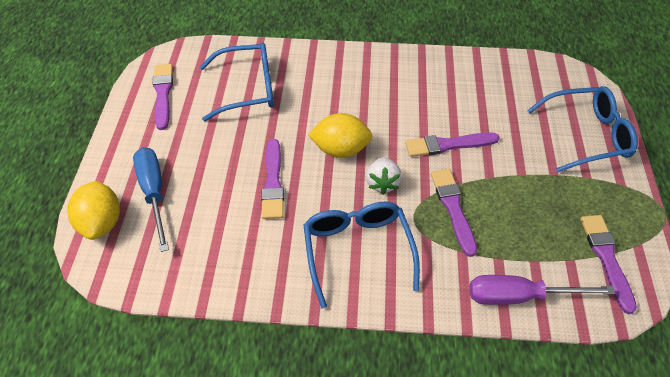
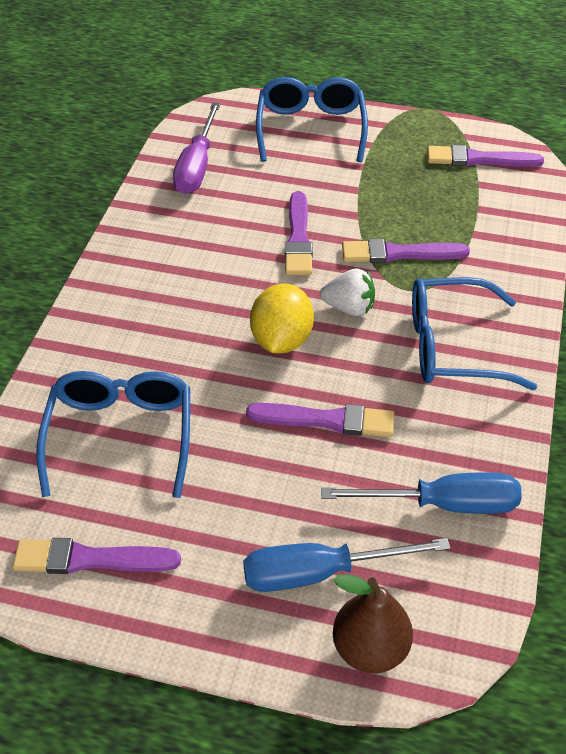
camera: 80 degrees left, 5 degrees down
yellow lemon [67,181,120,240] -> brown pear [333,574,413,673]
purple screwdriver [469,275,615,305] -> purple screwdriver moved to [173,102,221,194]
none -> blue screwdriver [321,472,522,514]

